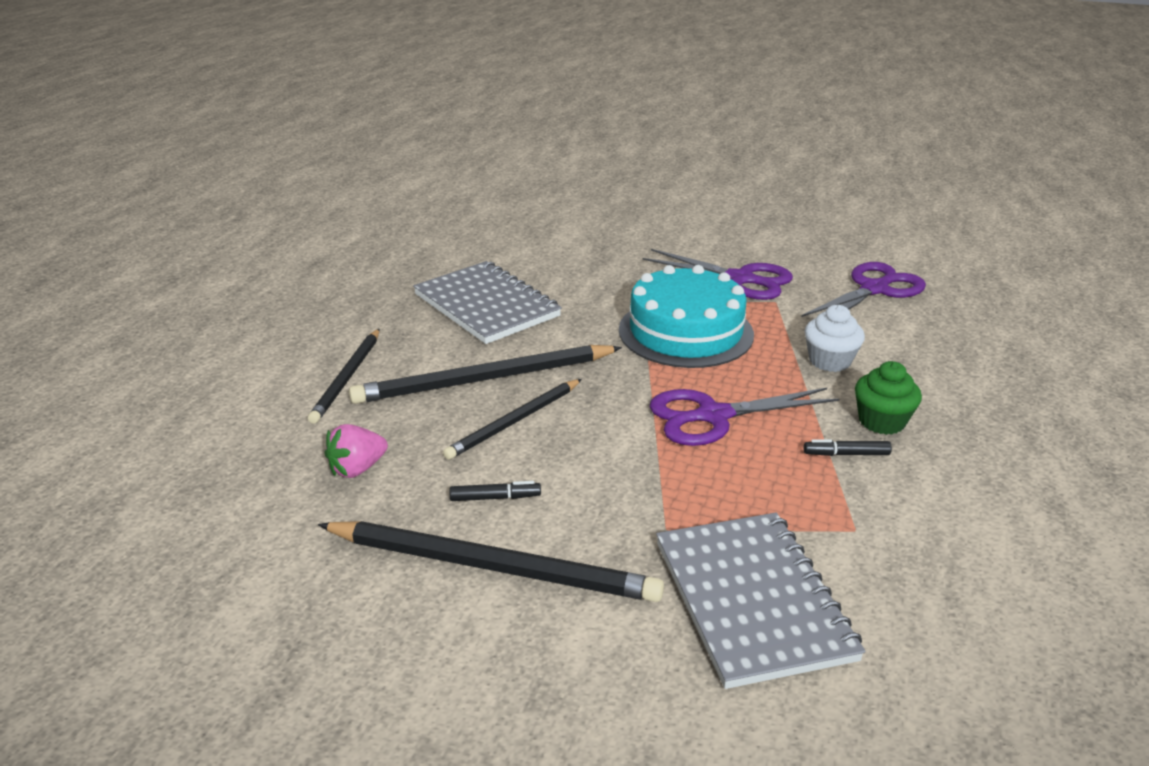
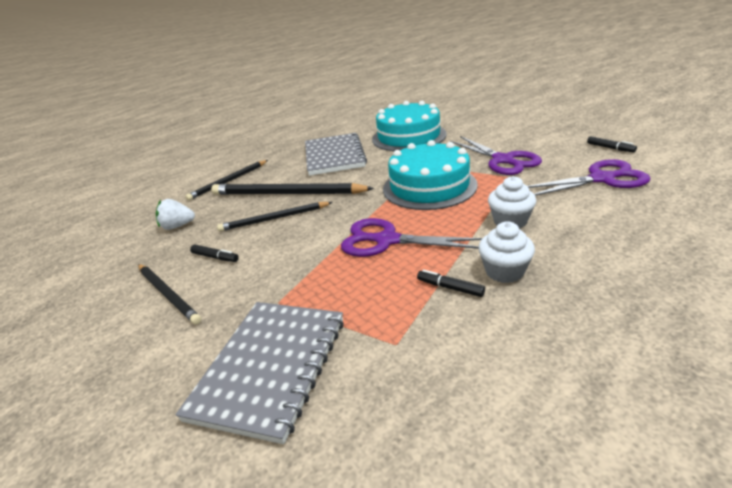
camera: 35 degrees right, 0 degrees up
black pencil [318,521,664,602] -> black pencil [138,264,201,325], size x0.62
pink strawberry [325,424,388,478] -> white strawberry [156,199,195,230]
green cupcake [855,361,922,435] -> white cupcake [478,222,535,283]
none -> turquoise cake [372,101,447,151]
none -> black marker [587,136,637,152]

